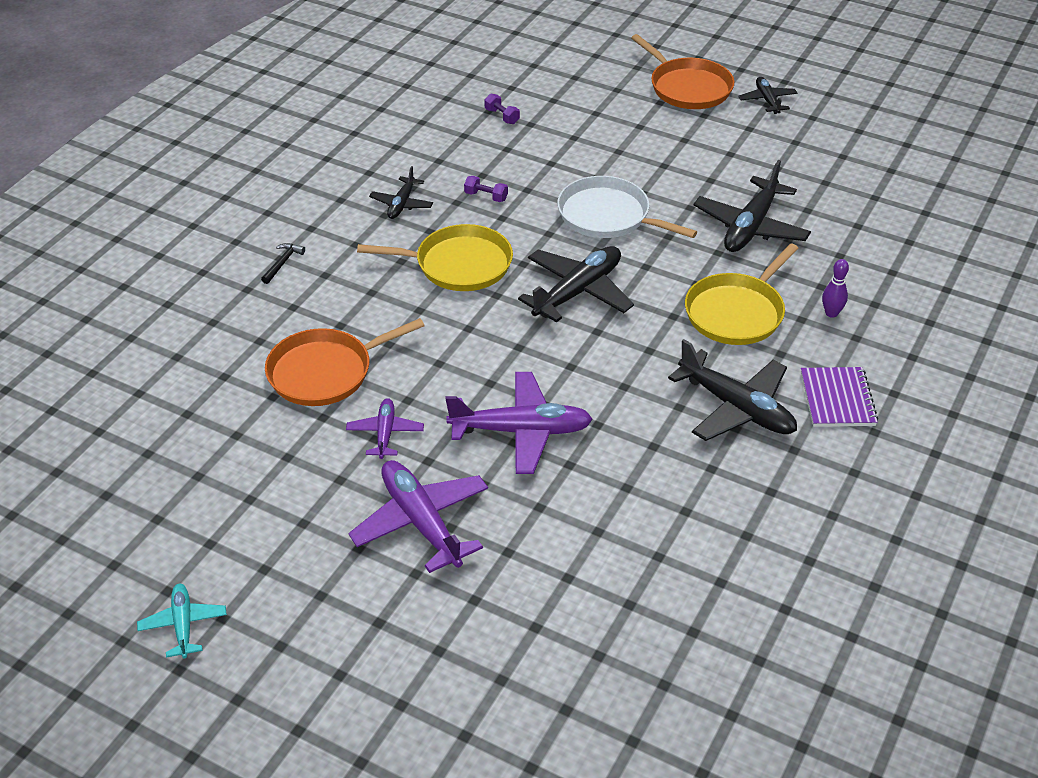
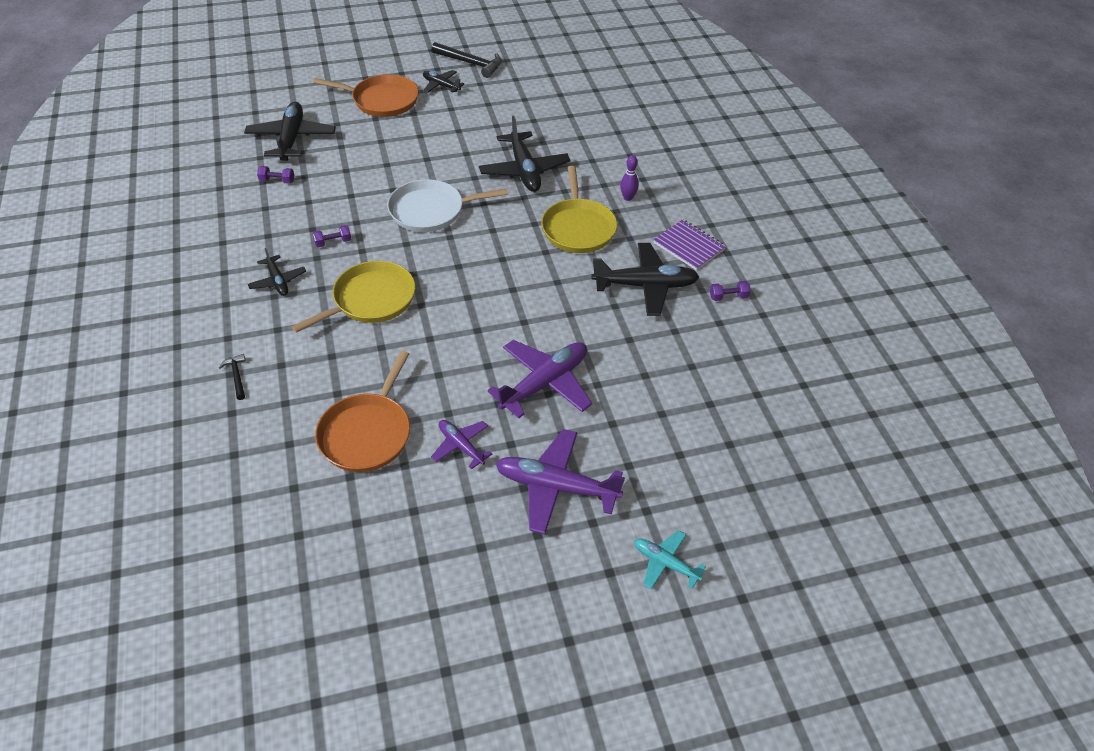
camera: 45 degrees left, 5 degrees up
turquoise plane [137,584,227,658] -> turquoise plane moved to [634,530,706,589]
black plane [518,246,634,323] -> black plane moved to [244,102,336,161]
none -> black hammer [431,42,502,78]
none -> purple dumbbell [710,281,750,301]

